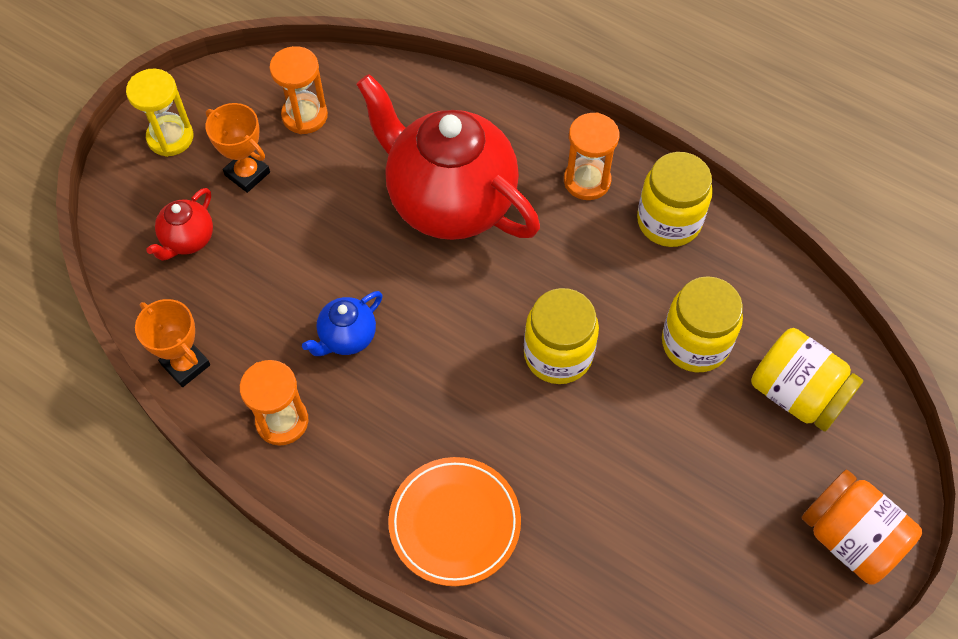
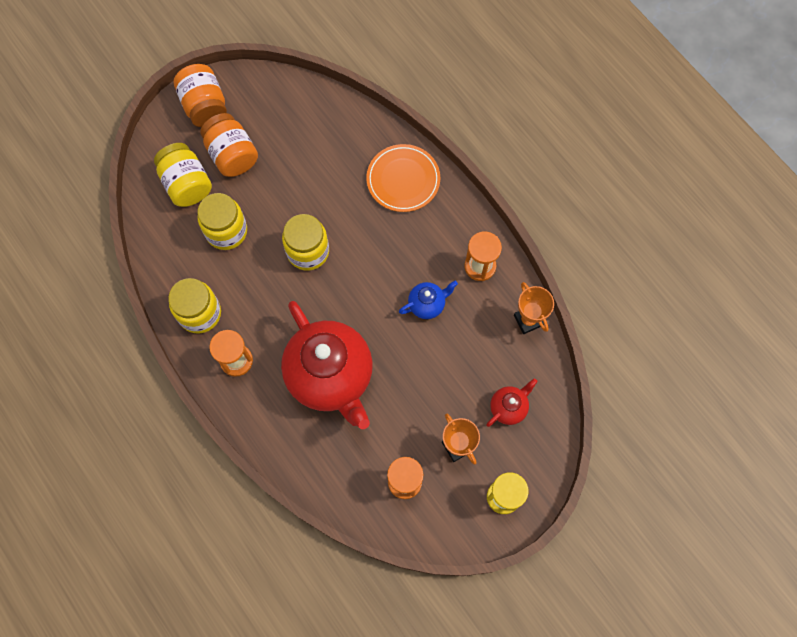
camera: 160 degrees left, 10 degrees up
none -> orange jar [200,113,258,177]

